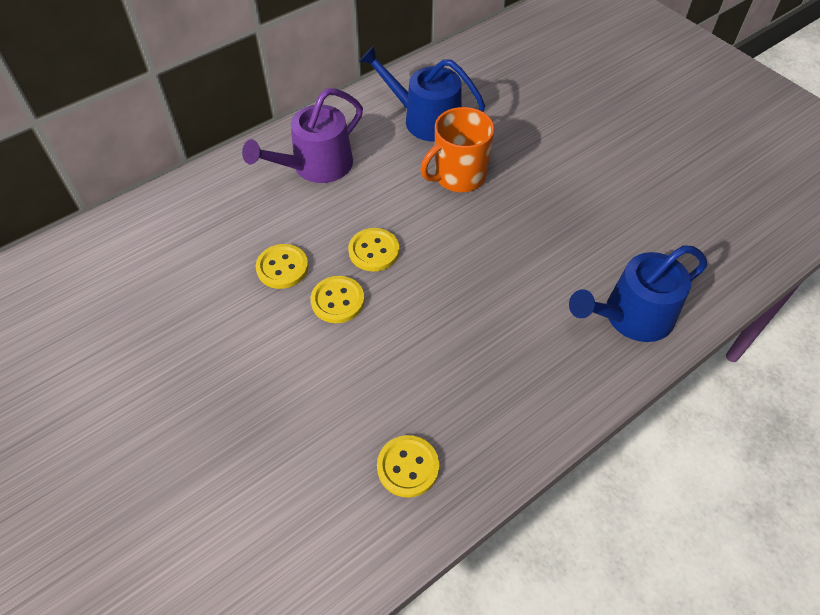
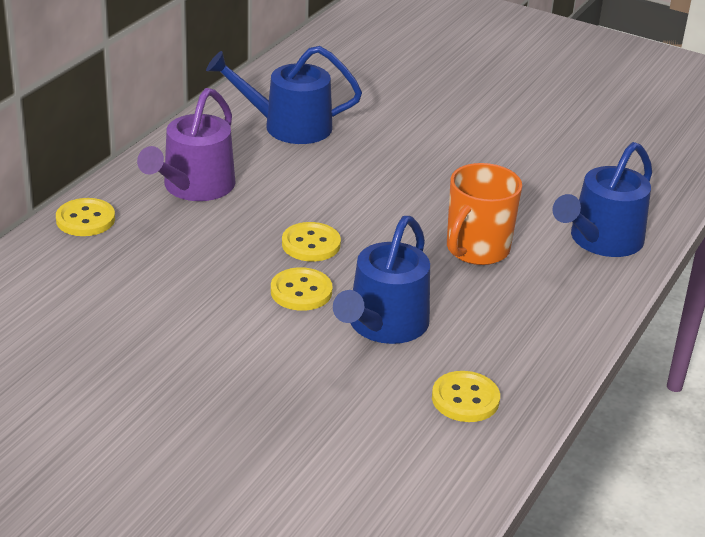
camera: 25 degrees left, 20 degrees down
yellow button [256,244,309,289] -> yellow button moved to [56,198,115,236]
orange mug [420,107,495,192] -> orange mug moved to [447,163,522,265]
none -> blue watering can [333,216,430,344]

